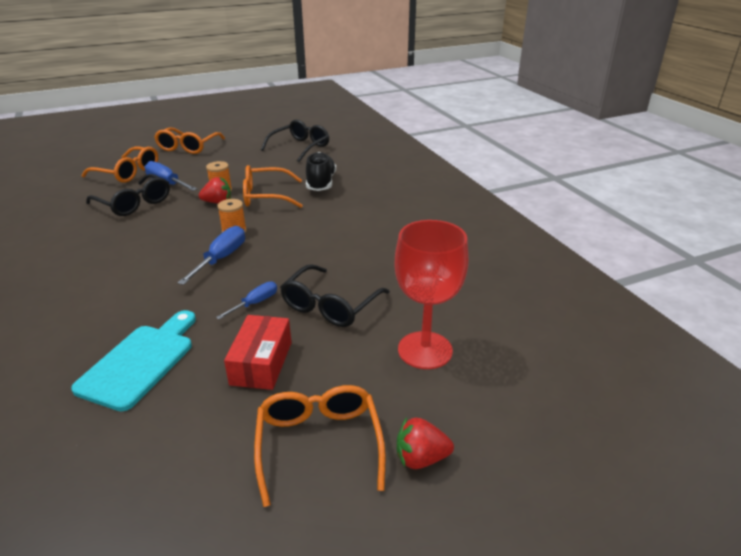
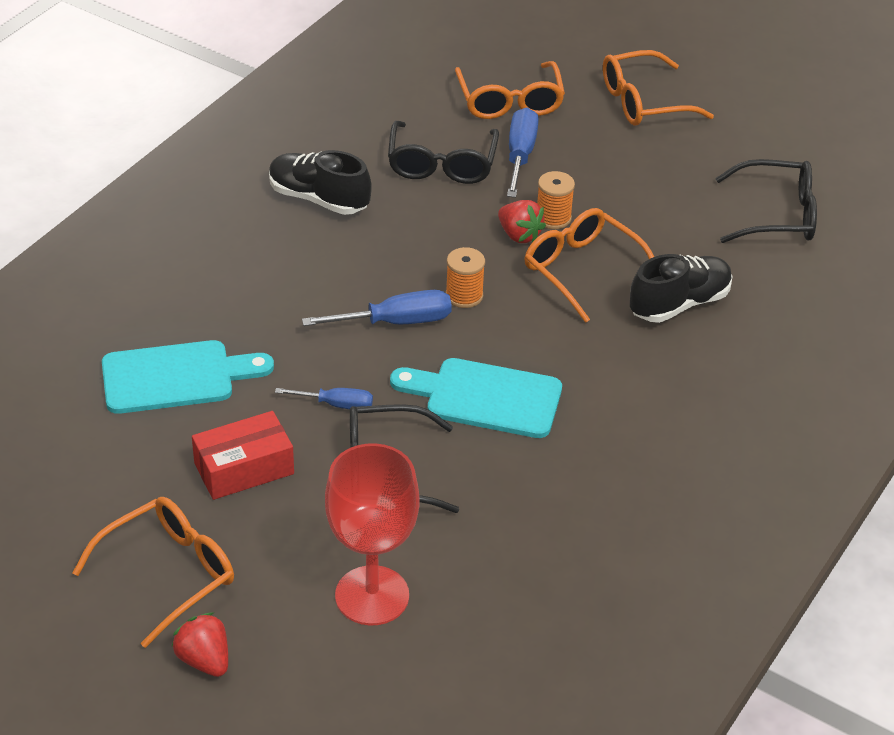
camera: 55 degrees right, 10 degrees up
none -> black shoe [269,150,372,215]
none -> turquoise cutting board [390,358,562,438]

